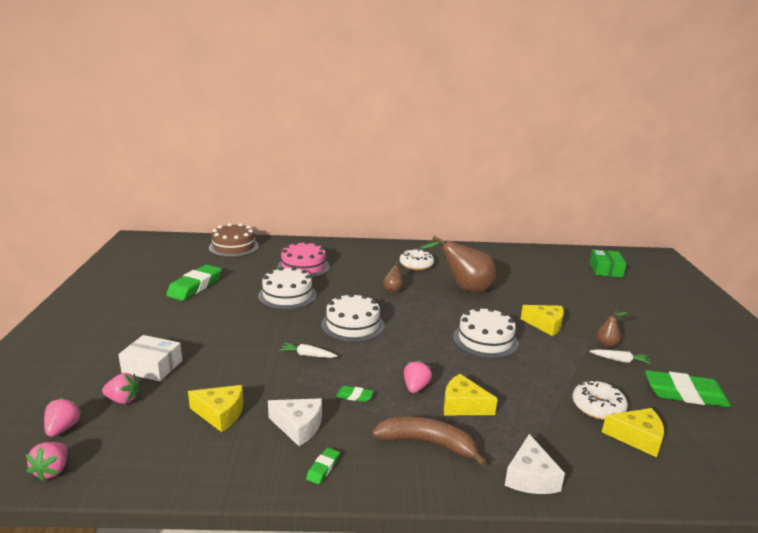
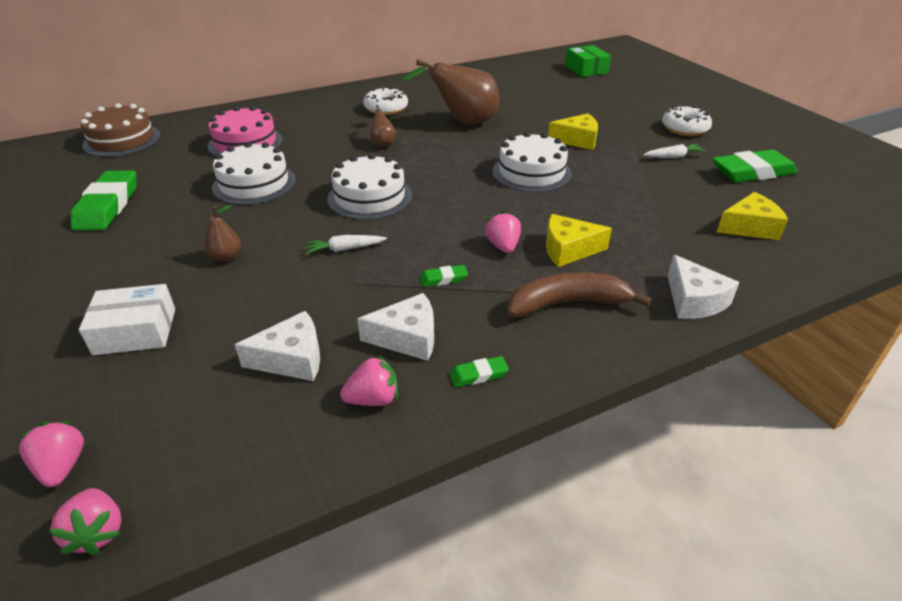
camera: 25 degrees left, 15 degrees up
pink strawberry [102,373,140,404] -> pink strawberry moved to [340,355,398,406]
yellow cheese [188,385,243,432] -> white cheese [235,311,320,381]
green eraser [306,448,340,484] -> green eraser turned 75 degrees clockwise [449,356,509,387]
white donut [572,379,628,420] -> white donut moved to [662,106,712,136]
brown pear [596,310,628,347] -> brown pear moved to [204,205,241,262]

